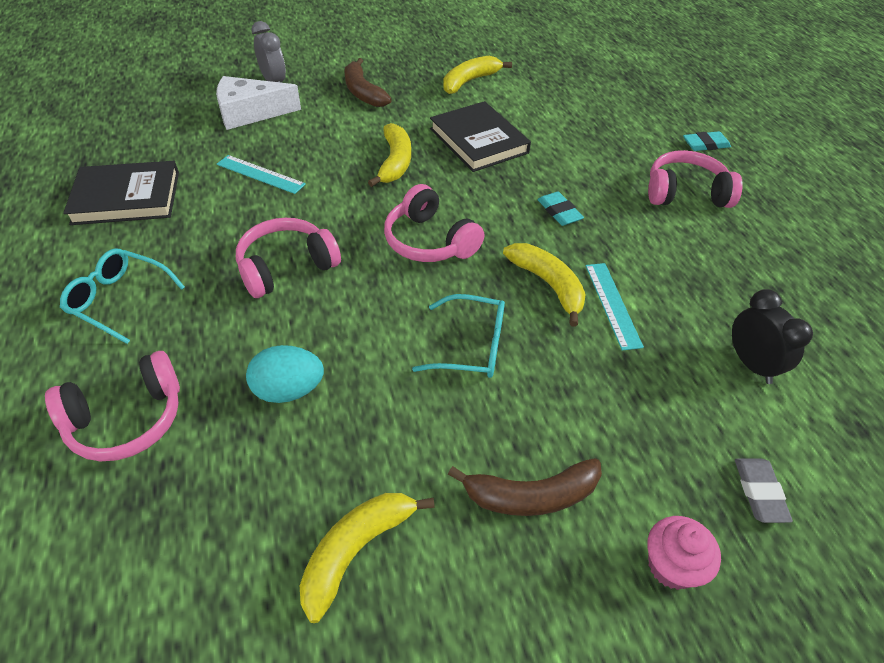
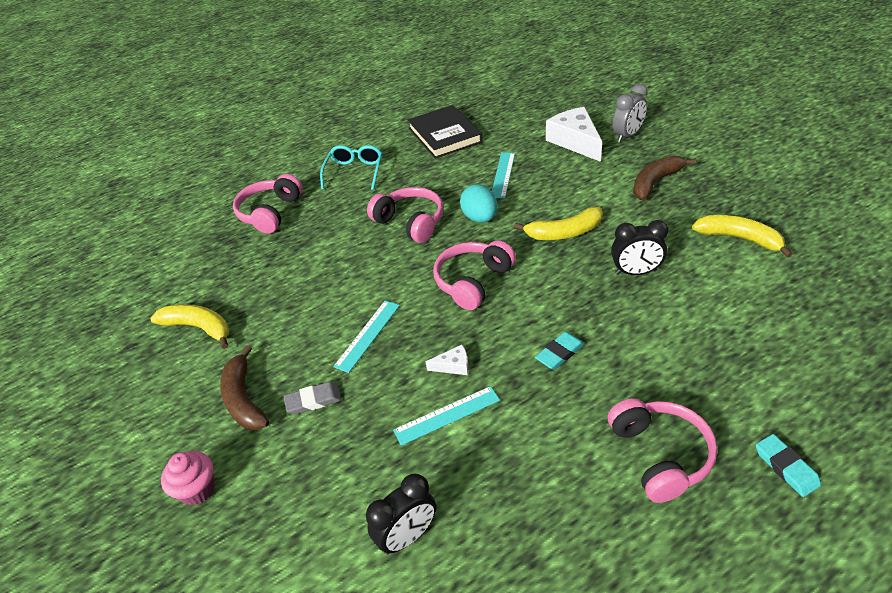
camera: 80 degrees right, 5 degrees down
pink headphones [45,351,180,461] -> pink headphones turned 60 degrees clockwise [233,174,303,234]
turquoise egg [246,345,324,403] -> turquoise egg moved to [460,184,498,223]
turquoise glasses [412,294,505,378] -> turquoise ruler [333,300,400,373]
black book [430,101,531,172] -> black clock [611,220,669,275]
yellow banana [503,243,586,327] -> white cheese [426,345,468,375]
grey eraser [735,458,793,523] -> grey eraser moved to [283,382,342,414]

